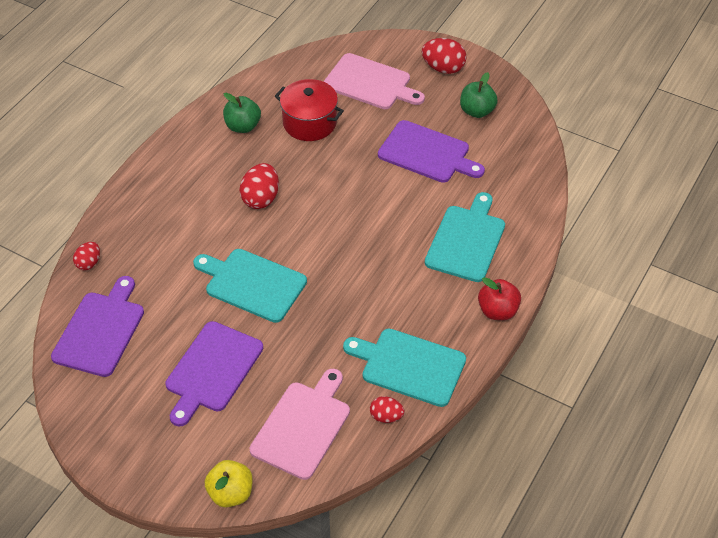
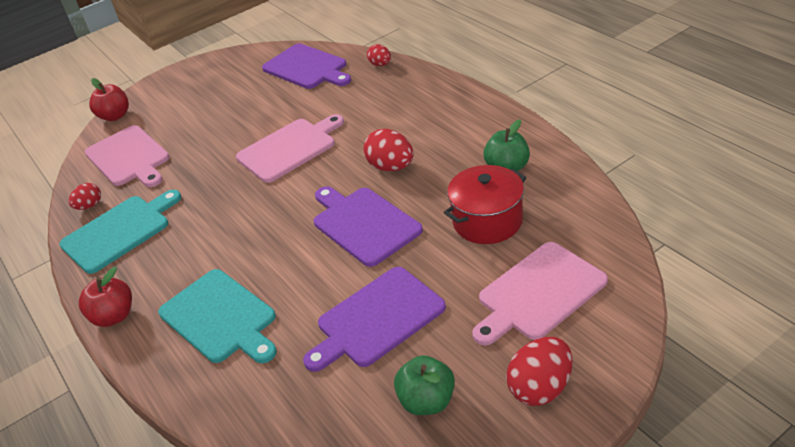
camera: 120 degrees right, 10 degrees down
purple cutting board [165,321,263,427] -> purple cutting board moved to [314,186,423,267]
turquoise cutting board [193,249,307,323] -> pink cutting board [236,114,344,183]
yellow apple [205,460,253,508] -> red apple [89,78,129,121]

